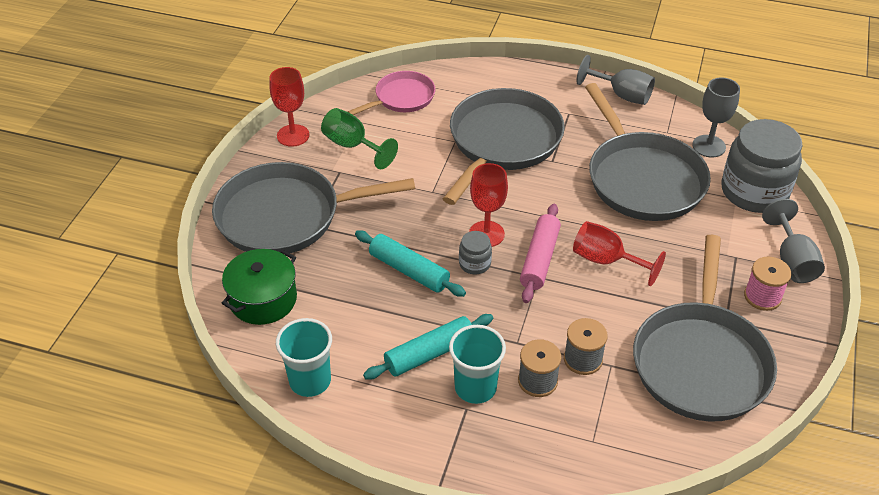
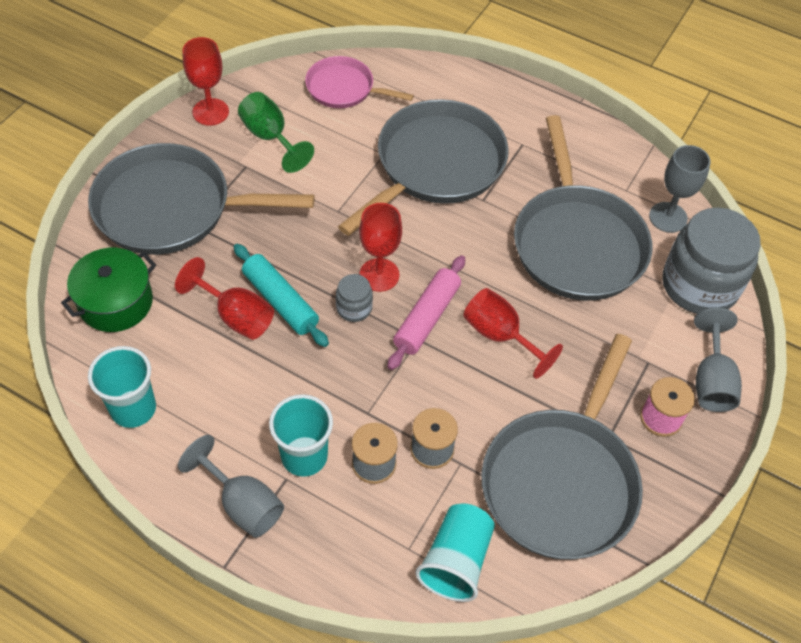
camera: 10 degrees right, 10 degrees up
pink pan [347,71,435,115] -> pink pan turned 135 degrees counterclockwise [305,56,414,108]
turquoise rolling pin [363,314,493,380] -> none
grey goblet [577,55,655,105] -> grey goblet moved to [178,435,284,538]
none -> red goblet [175,257,274,340]
none -> turquoise cup [415,503,495,602]

